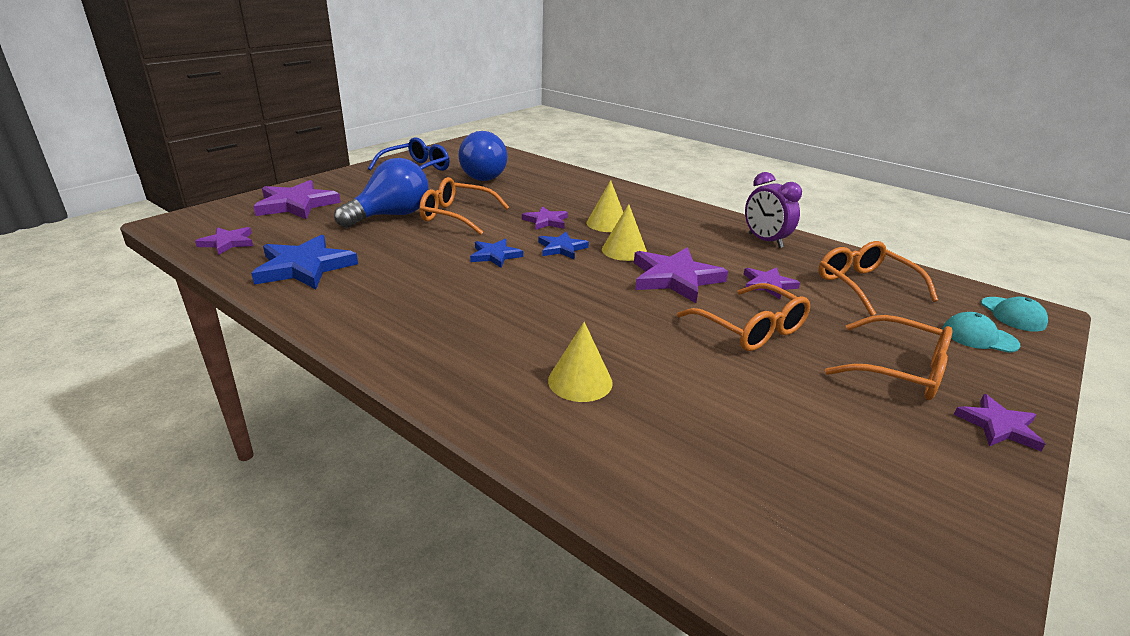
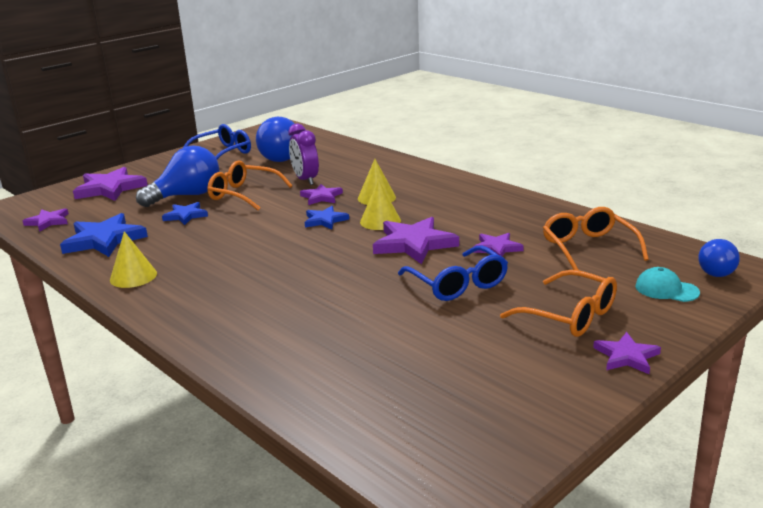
camera: 10 degrees right, 5 degrees down
blue star [470,239,523,268] -> blue star moved to [162,202,208,225]
yellow cone [548,322,613,402] -> yellow cone moved to [110,231,157,288]
orange glasses [677,283,810,351] -> blue glasses [398,246,508,301]
purple clock [745,172,802,248] -> purple clock moved to [288,123,319,185]
turquoise cap [981,297,1048,332] -> blue light bulb [698,239,740,277]

